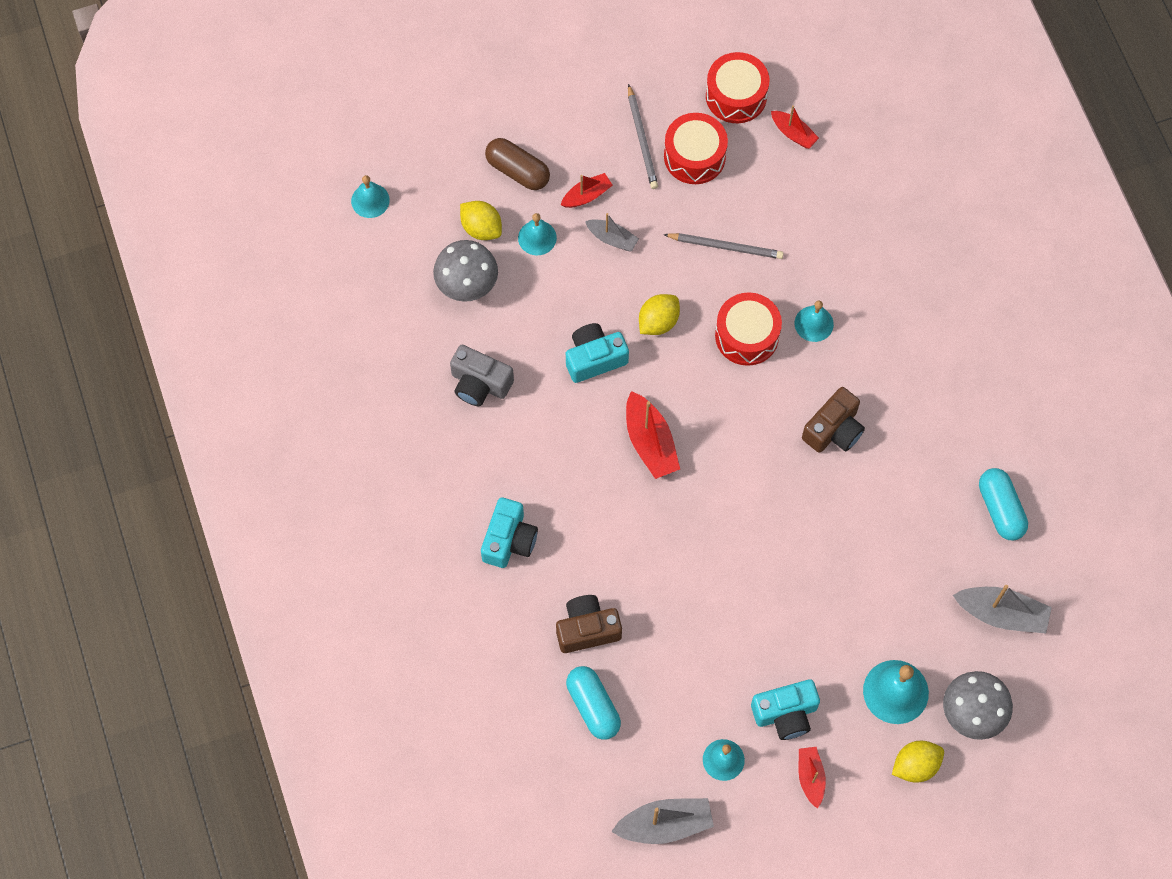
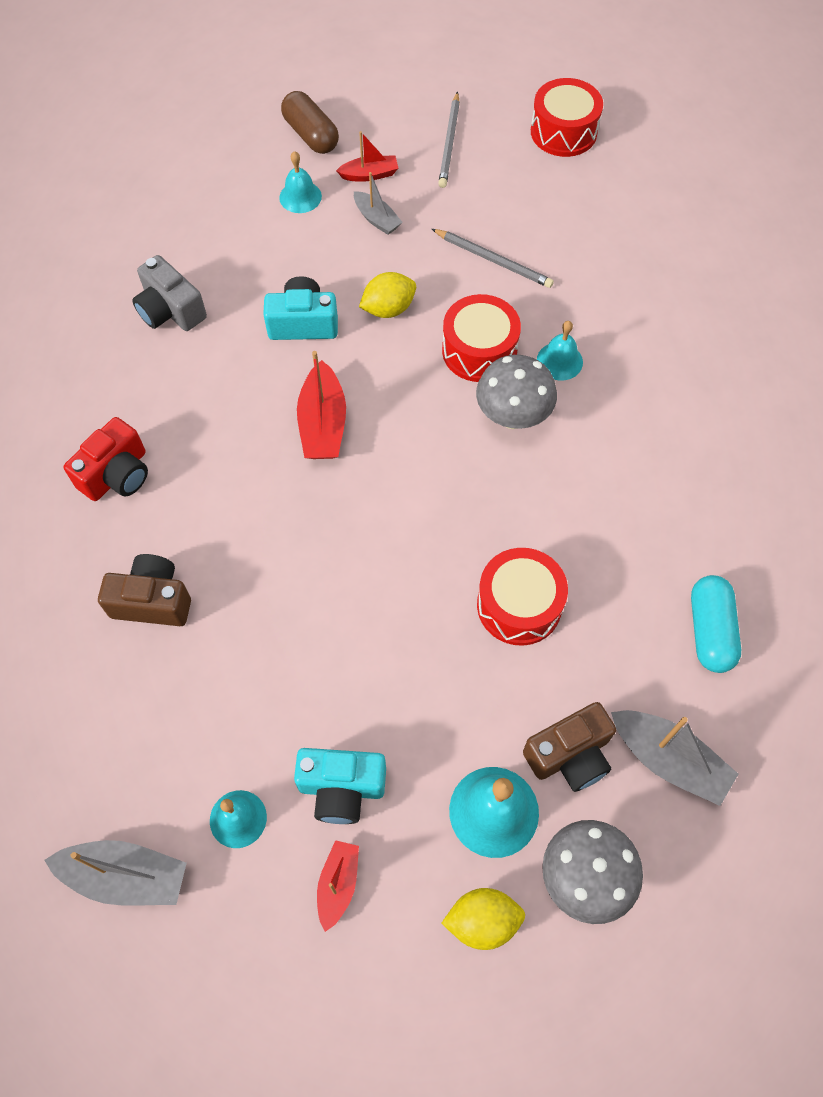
camera: 20 degrees right, 5 degrees down
turquoise bell [351,175,390,218] -> none
grey mushroom [433,240,498,302] -> grey mushroom moved to [476,355,557,429]
yellow lemon [460,201,502,240] -> none
turquoise camera [481,497,538,568] -> red camera [64,417,148,501]
turquoise capsule [566,666,621,740] -> none
red drum [664,113,728,184] -> red drum moved to [477,548,568,646]
red boat [771,105,819,149] -> none
brown camera [802,387,865,453] -> brown camera moved to [523,702,616,792]

